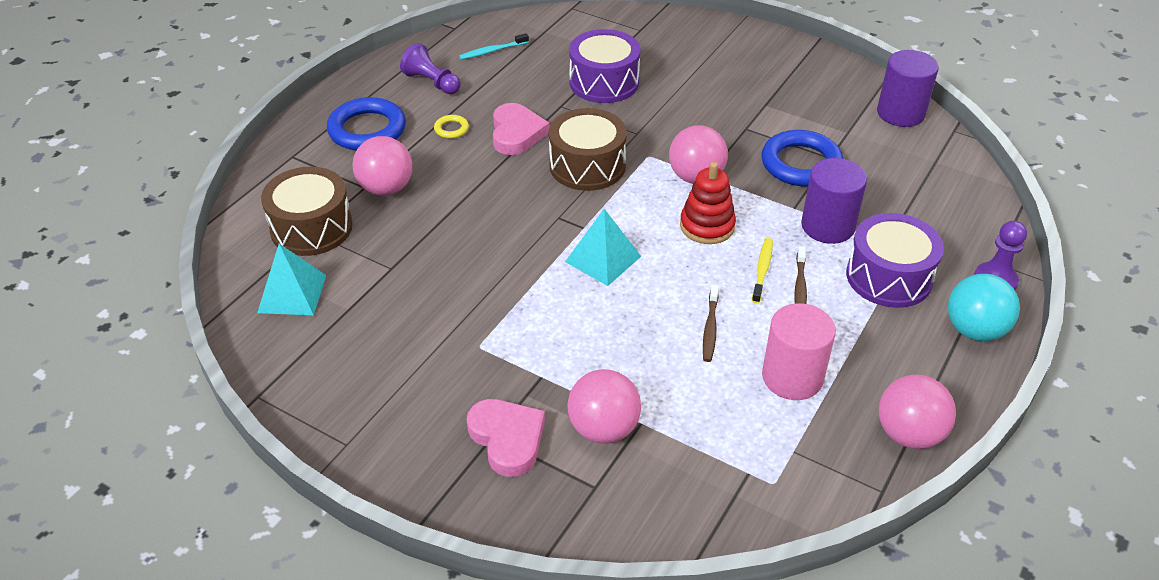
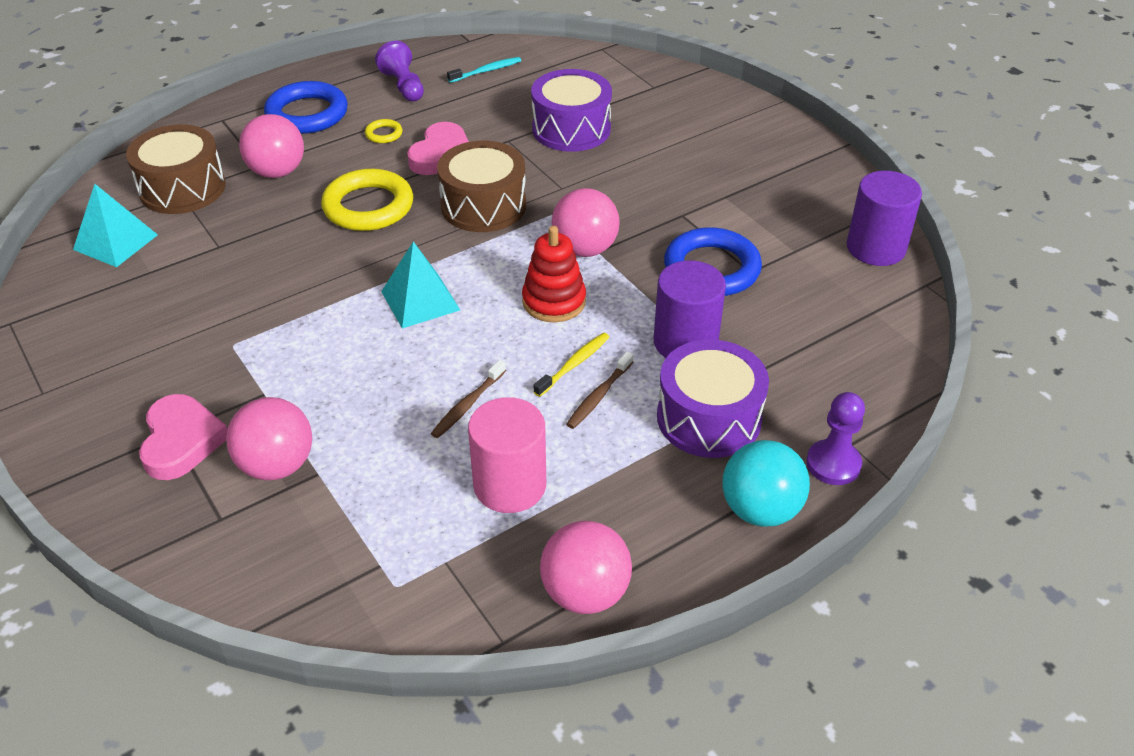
camera: 25 degrees right, 0 degrees up
turquoise toothbrush [459,33,529,60] -> turquoise toothbrush turned 150 degrees clockwise [447,57,521,83]
none -> yellow ring [321,169,413,231]

